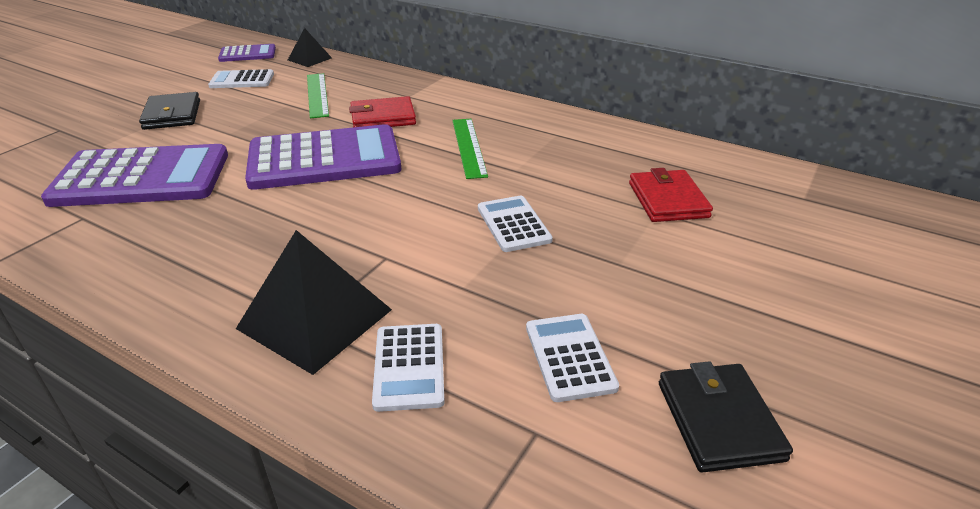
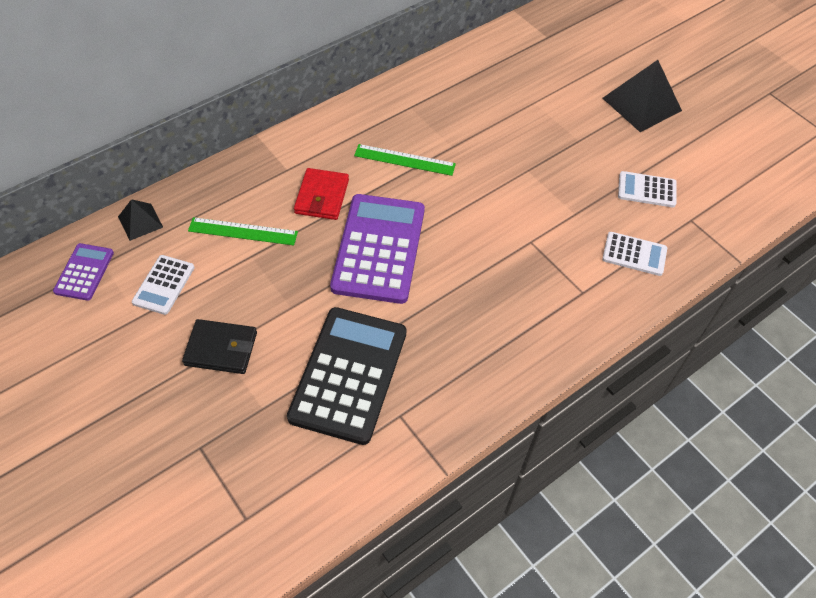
camera: 70 degrees left, 20 degrees up
purple calculator [41,144,228,207] -> black calculator [287,307,407,445]
black pyramid [236,230,392,375] -> black pyramid moved to [602,60,682,132]
white calculator [478,196,553,252] -> none
red wallet [629,168,713,222] -> none
black wallet [659,361,793,472] -> none

